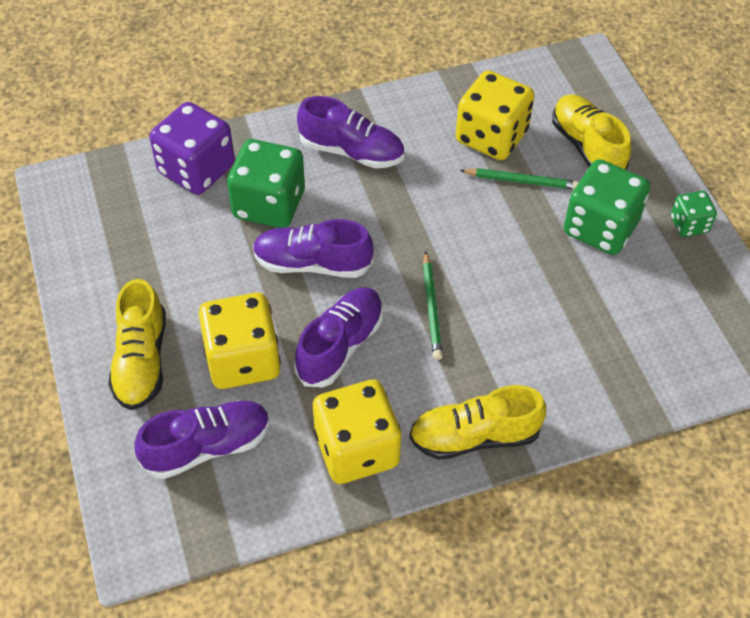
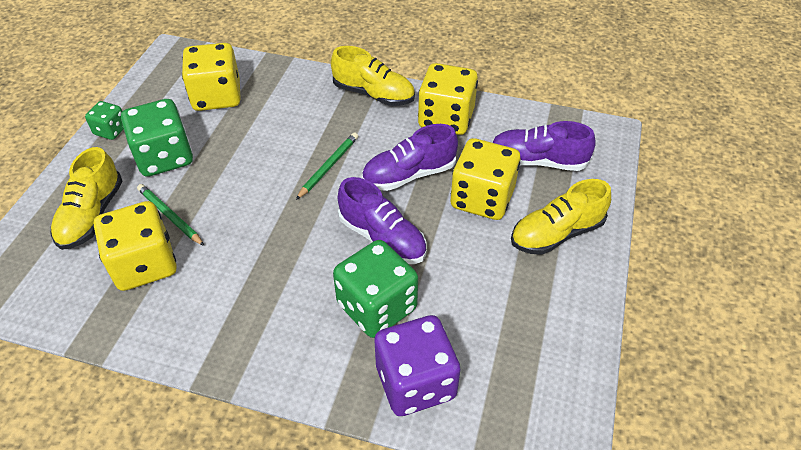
camera: 145 degrees left, 5 degrees down
yellow shoe [108,279,166,410] -> yellow shoe turned 150 degrees counterclockwise [511,179,611,255]
purple shoe [297,96,404,168] -> none
none -> yellow dice [182,43,241,111]

